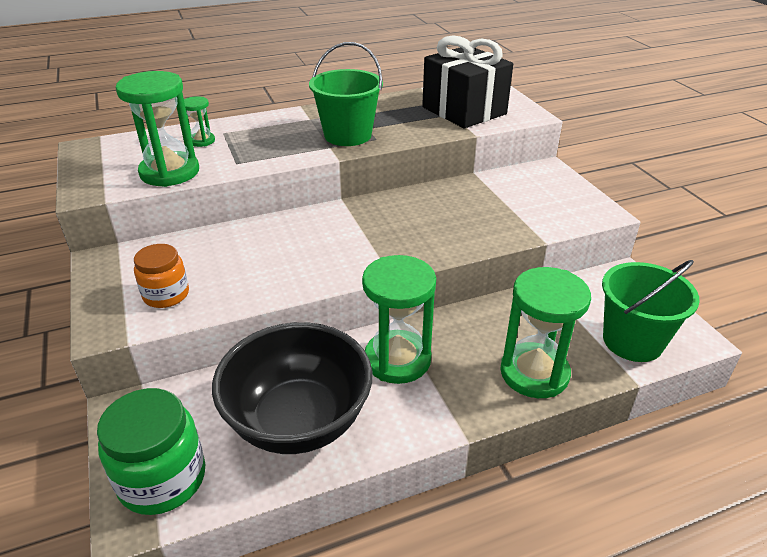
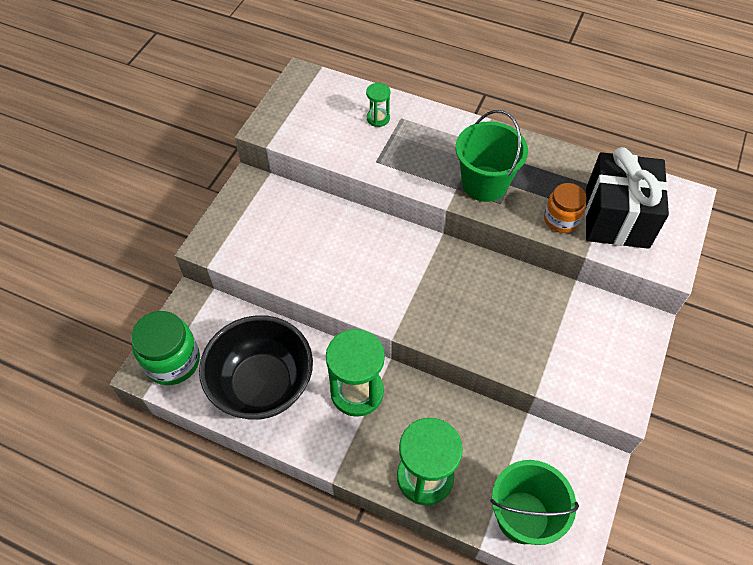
camera: 45 degrees right, 20 degrees up
green hourglass [116,71,199,187] -> none
orange jar [134,244,189,308] -> orange jar moved to [544,183,587,233]

